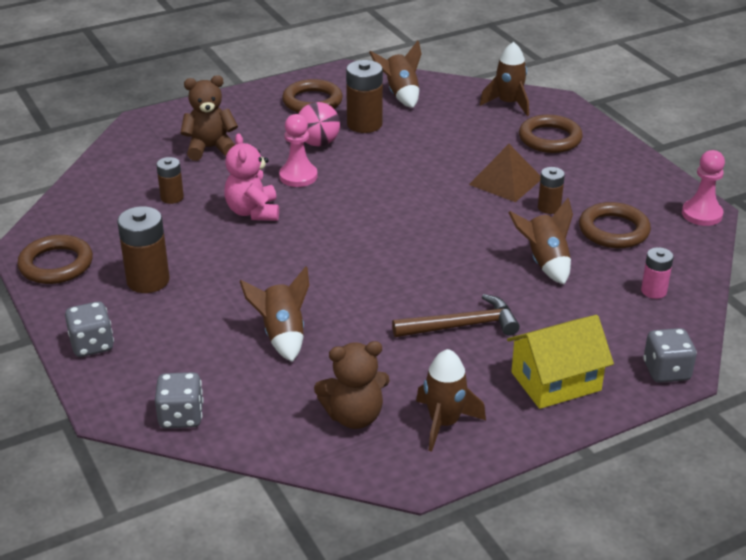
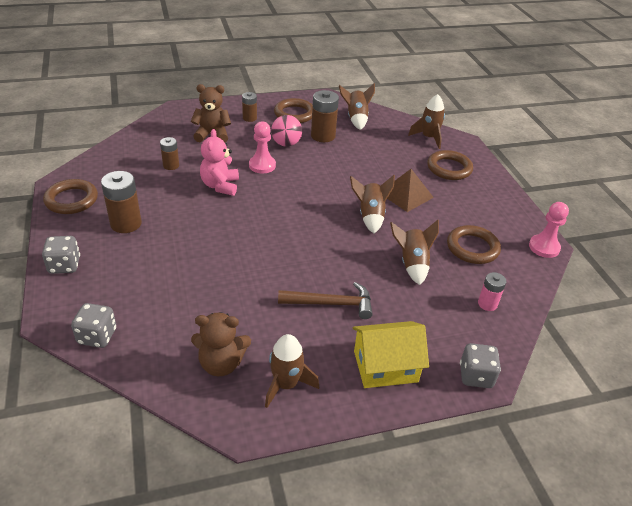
camera: 10 degrees right, 5 degrees up
brown rocket [240,267,309,362] -> brown rocket moved to [350,175,395,234]
brown battery [538,167,565,214] -> brown battery moved to [242,92,257,122]

